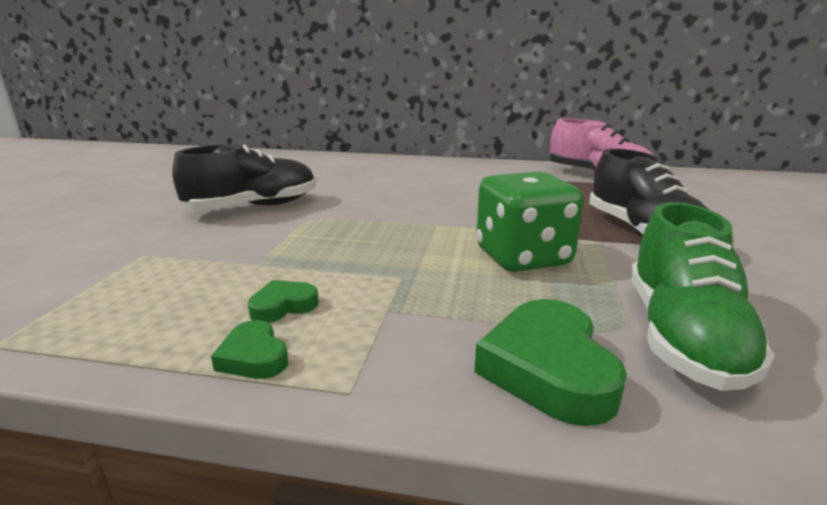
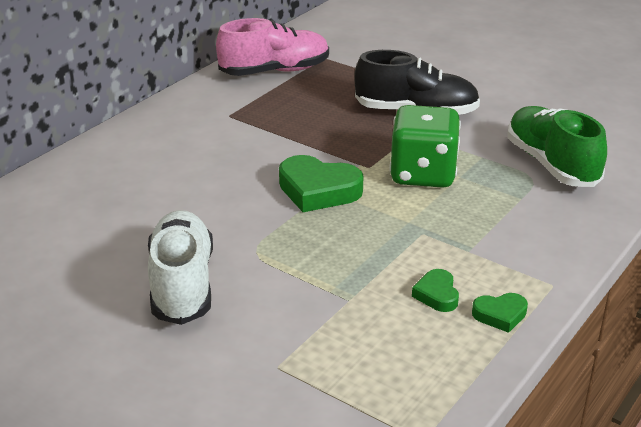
camera: 65 degrees left, 10 degrees up
black shoe [172,144,316,209] -> white shoe [148,210,213,325]
green heart [474,299,627,426] -> green heart moved to [279,155,364,212]
green shoe [630,202,775,391] -> green shoe turned 150 degrees counterclockwise [507,106,607,187]

